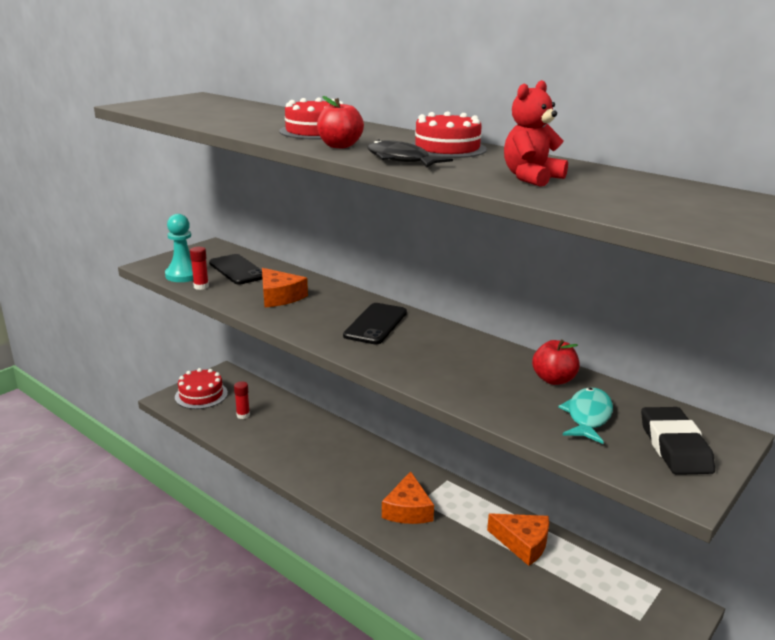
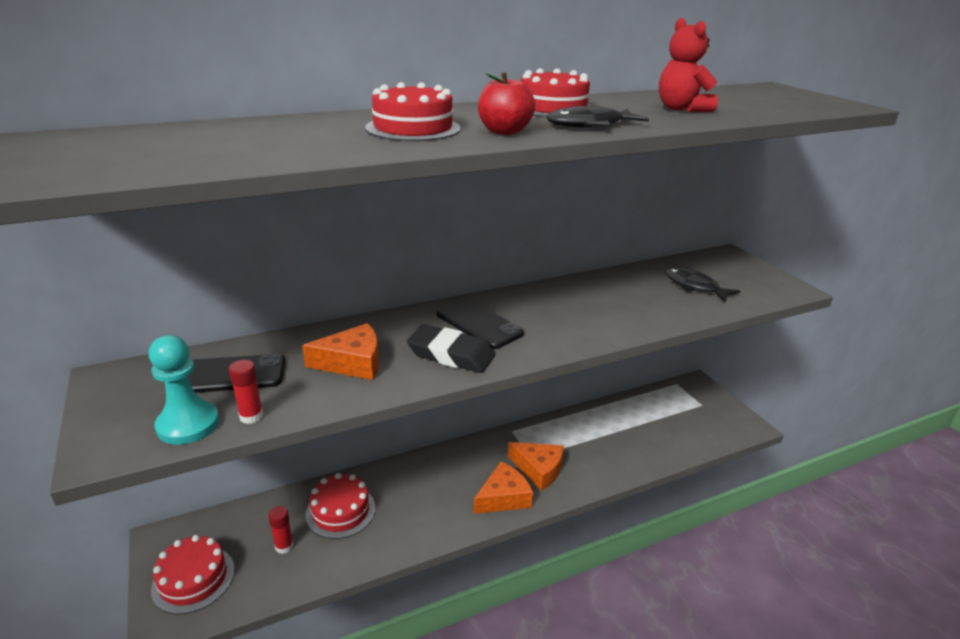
camera: 65 degrees left, 5 degrees up
orange cheese [487,513,549,566] -> orange cheese moved to [473,462,533,514]
red apple [532,340,580,385] -> none
turquoise fish [558,387,613,444] -> black fish [665,267,740,302]
black eraser [641,407,715,475] -> black eraser moved to [407,324,495,373]
none -> red cake [305,473,375,539]

